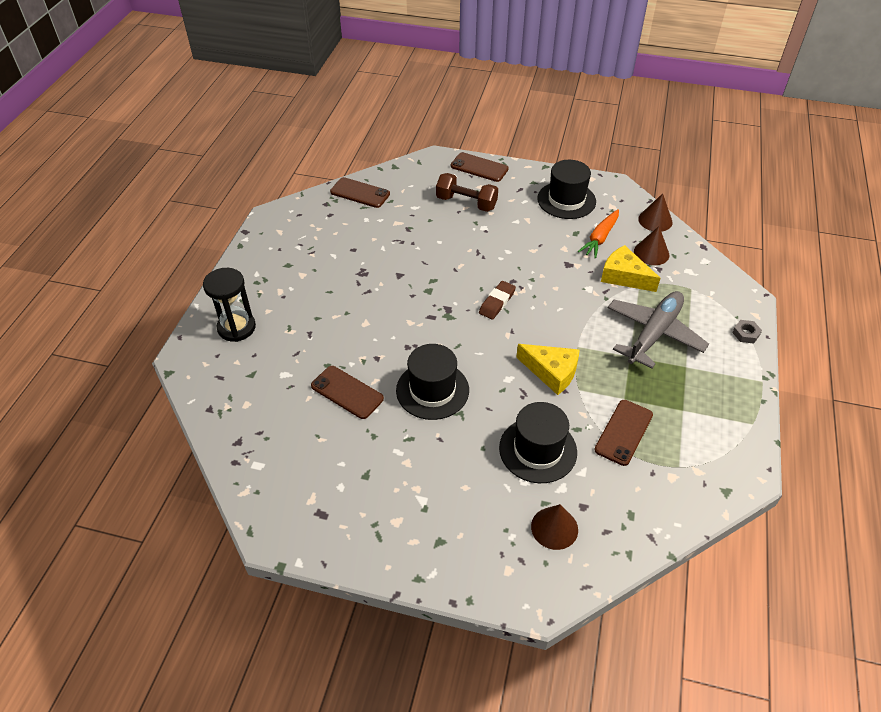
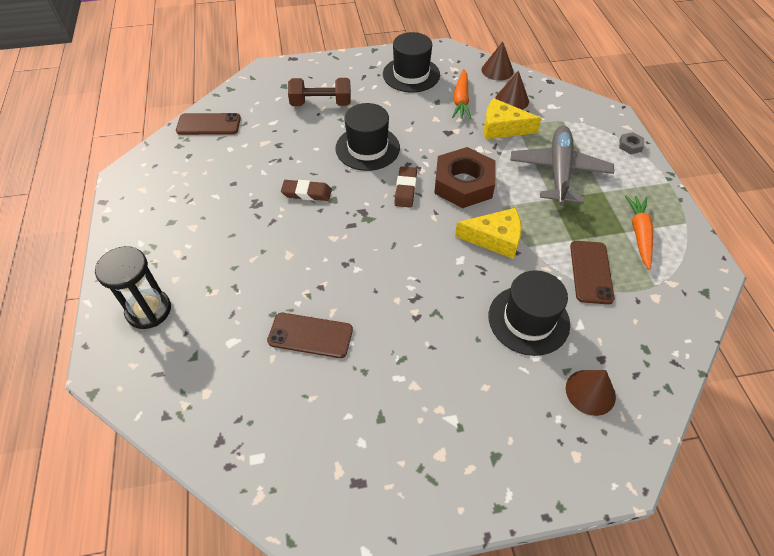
camera: 25 degrees left, 5 degrees up
black hat [396,344,469,420] -> black hat moved to [335,103,400,171]
brown phone [451,152,509,182] -> none
none -> brown eraser [281,180,332,201]
none -> brown nut [434,147,495,208]
none -> orange carrot [625,195,654,270]

